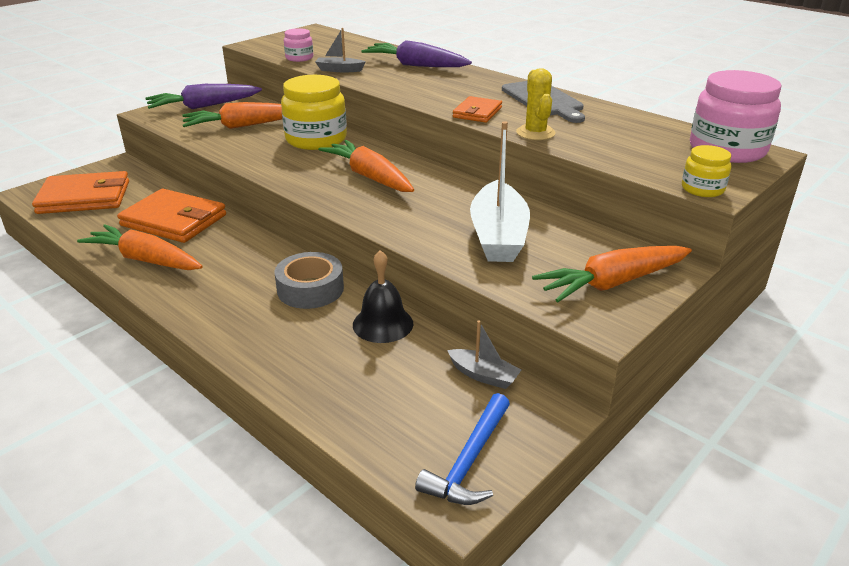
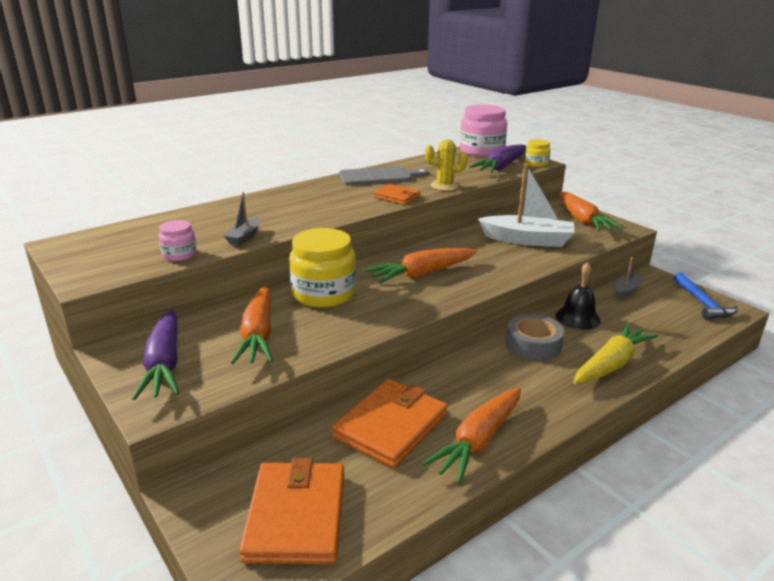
camera: 80 degrees left, 5 degrees down
purple carrot [361,40,472,67] -> purple carrot moved to [469,144,527,173]
blue hammer [415,393,510,505] -> blue hammer turned 45 degrees clockwise [674,272,737,320]
none -> yellow carrot [573,323,658,384]

